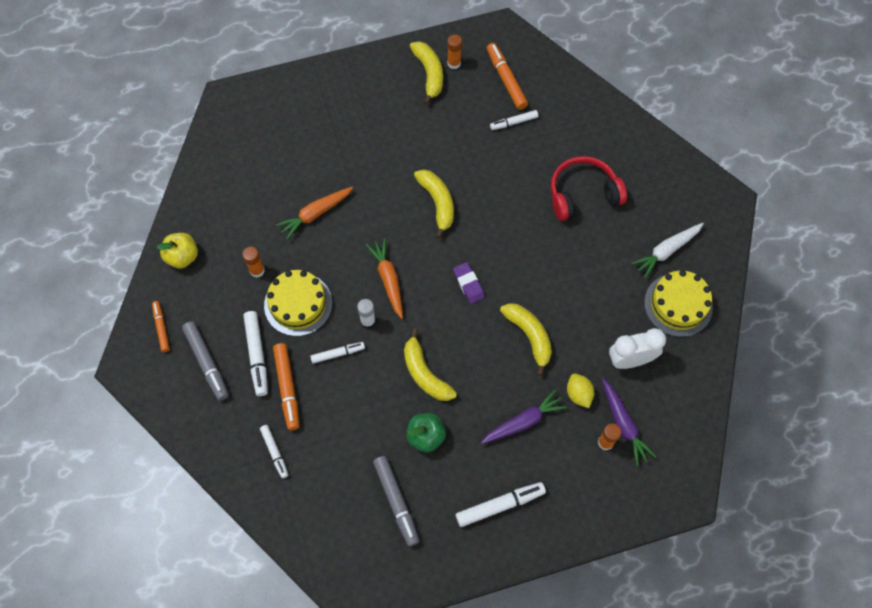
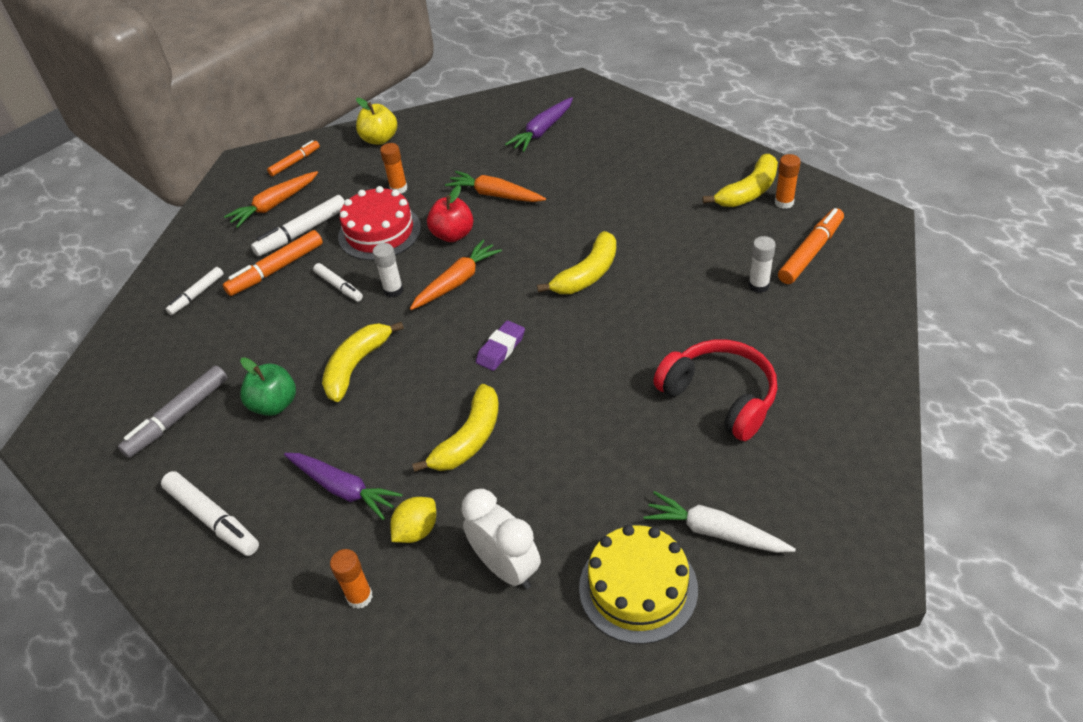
camera: 65 degrees right, 20 degrees down
grey marker [182,321,229,401] -> orange carrot [224,171,318,228]
yellow cake [264,270,332,336] -> red cake [338,186,421,260]
white marker [490,110,538,130] -> white glue stick [749,236,776,293]
purple carrot [602,379,656,466] -> purple carrot moved to [505,97,573,152]
none -> red apple [427,185,473,242]

